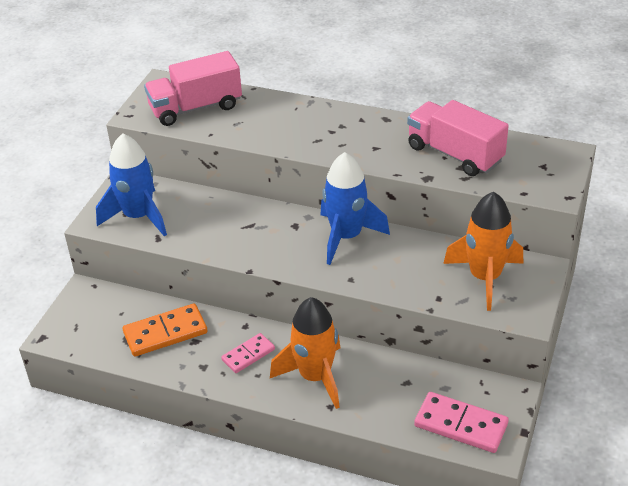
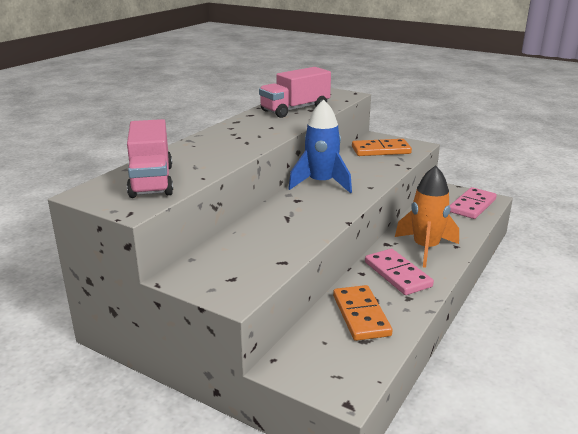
camera: 80 degrees left, 15 degrees down
blue rocket [96,133,167,236] -> none
pink domino [221,333,275,373] -> pink domino [365,249,434,295], size x1.60
orange rocket [443,192,523,311] -> orange domino [352,139,412,156]

